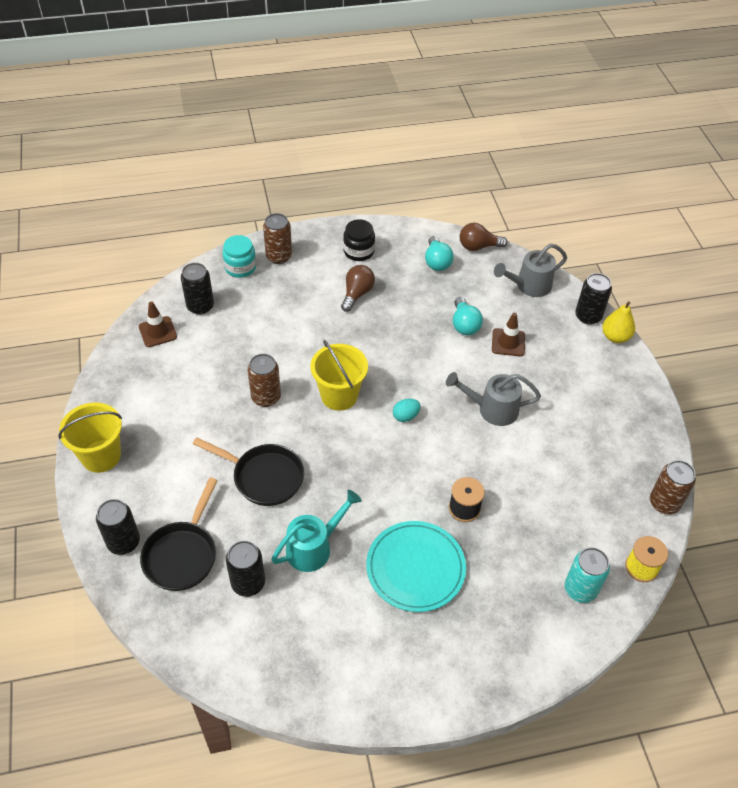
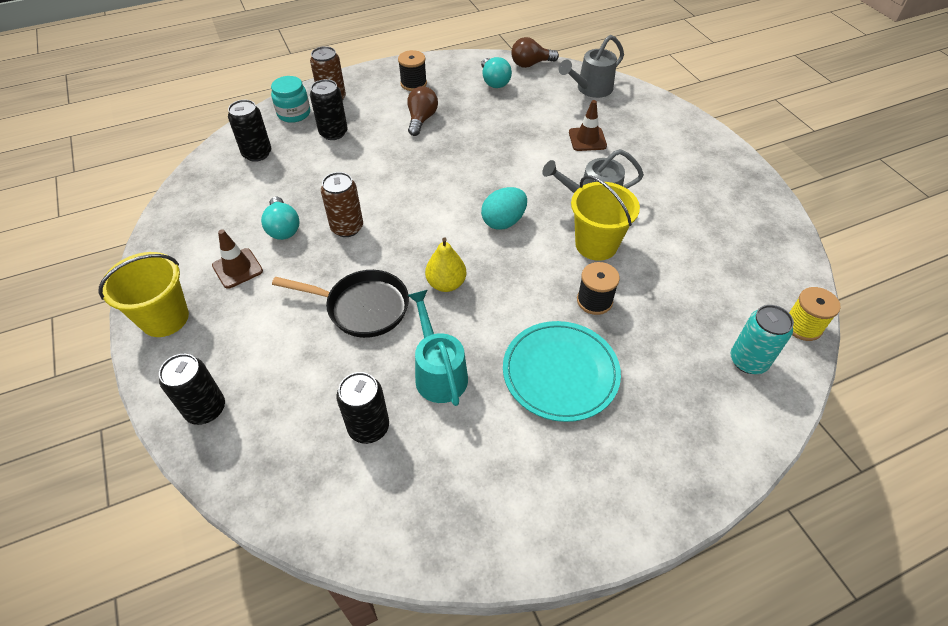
camera: 10 degrees left, 0 degrees up
brown traffic cone [139,301,177,347] -> brown traffic cone moved to [212,229,263,289]
black pan [140,477,218,591] -> none
turquoise watering can [271,490,362,572] -> turquoise watering can turned 60 degrees counterclockwise [408,290,468,406]
yellow bucket [310,340,368,411] -> yellow bucket moved to [571,176,640,261]
black jar [343,219,375,261] -> black spool [398,50,427,91]
turquoise egg [393,399,421,422] -> turquoise egg [481,187,527,230], size x1.57
turquoise light bulb [453,297,483,335] -> turquoise light bulb moved to [261,197,299,240]
black can [575,273,612,325] -> black can moved to [310,79,347,140]
yellow pear [602,301,635,343] -> yellow pear moved to [425,237,466,292]
brown can [650,460,696,514] -> none

